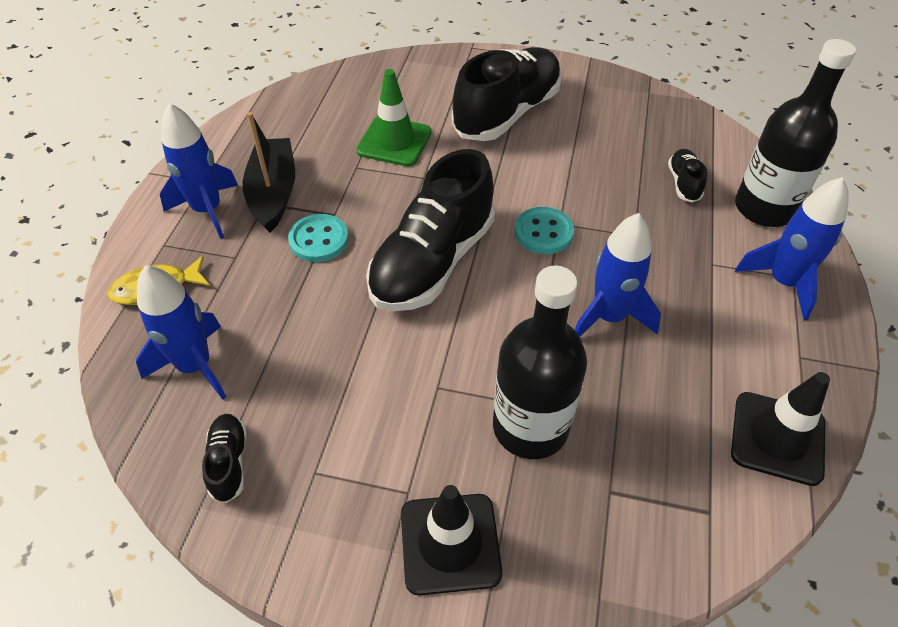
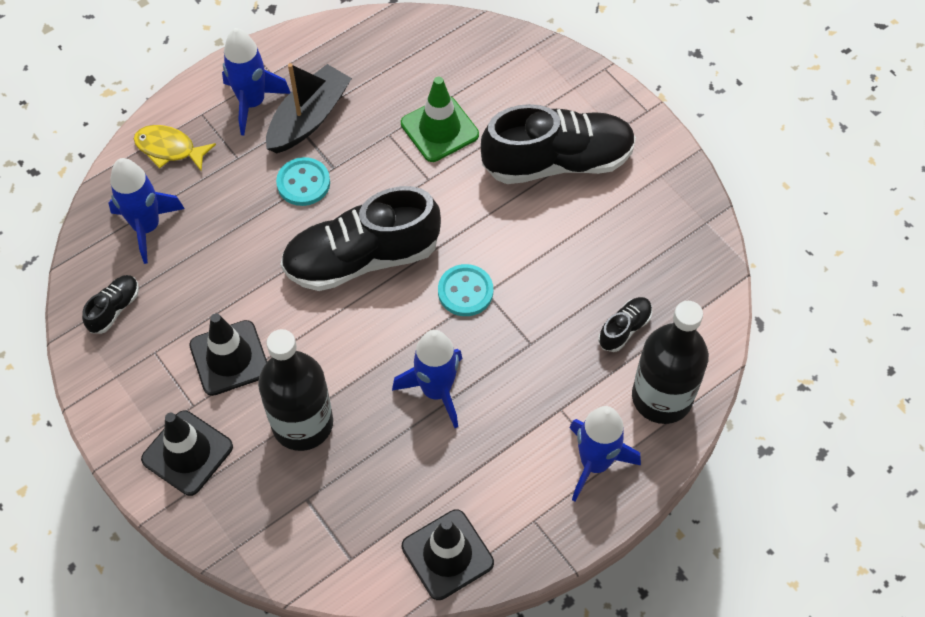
camera: 40 degrees right, 10 degrees up
none -> black traffic cone [189,313,267,396]

